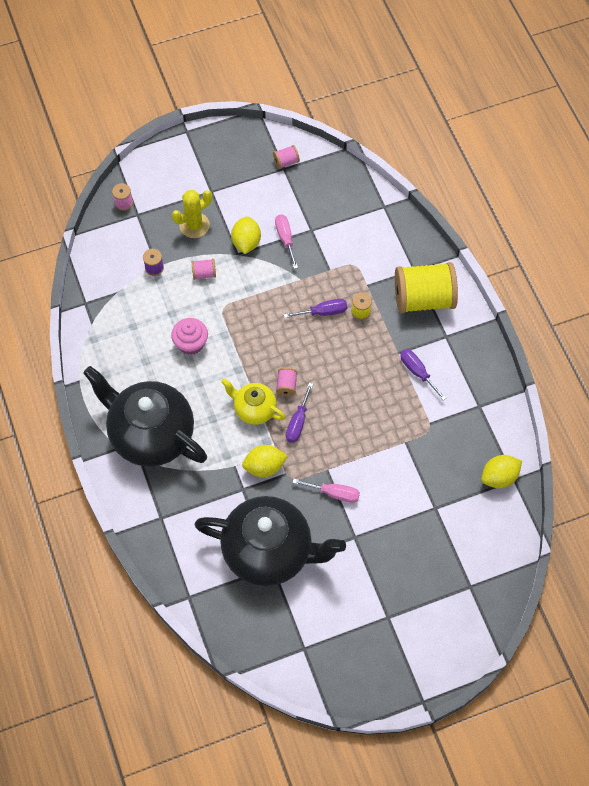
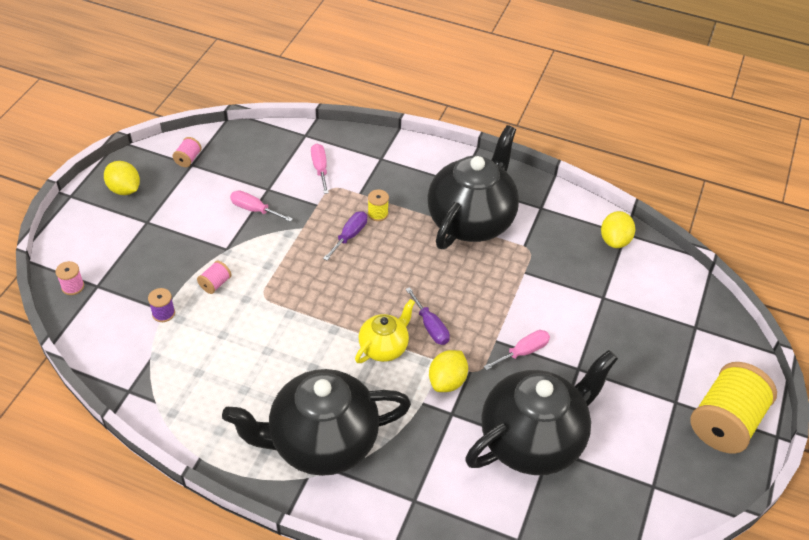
camera: 50 degrees left, 15 degrees down
pink cupcake [171,318,208,355] -> none
yellow cactus [172,190,212,238] -> none
yellow teapot [221,378,286,425] -> yellow teapot turned 150 degrees clockwise [355,299,415,363]
yellow lemon [231,216,261,254] -> yellow lemon moved to [104,161,140,195]
pink spool [276,367,298,397] -> none
yellow spool [395,262,458,313] -> yellow spool moved to [690,362,777,454]
purple screwdriver [400,349,446,400] -> black teapot [427,125,519,249]
none -> pink screwdriver [311,143,329,194]

